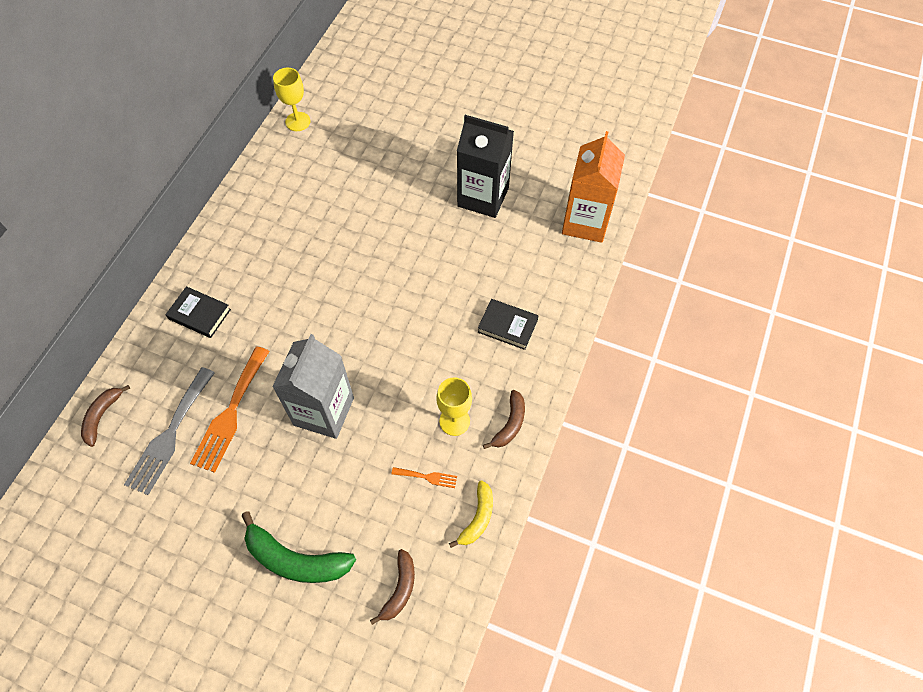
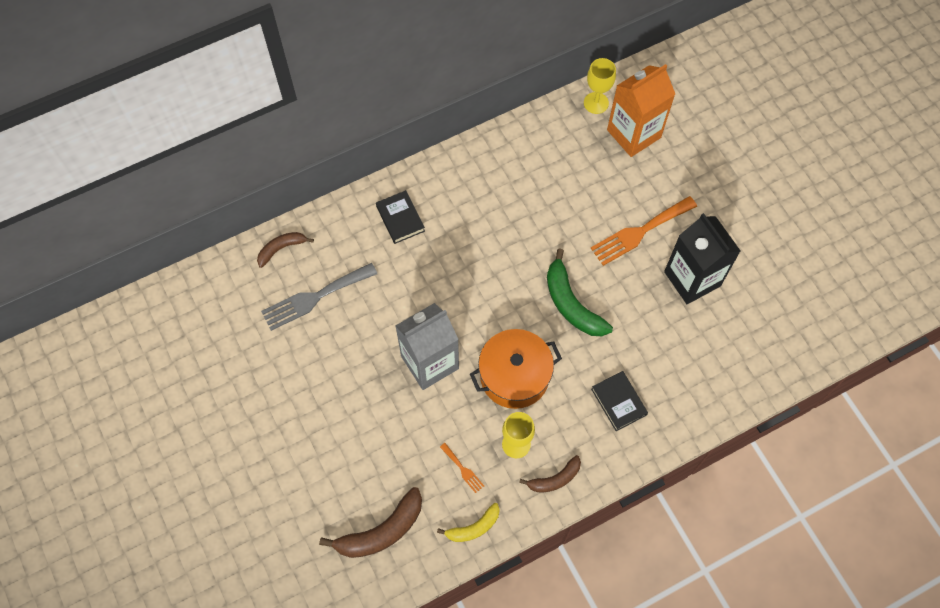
camera: 40 degrees right, 5 degrees up
orange fork [190,346,269,473] -> orange fork moved to [591,196,697,266]
green banana [241,511,356,583] -> green banana moved to [547,248,613,336]
brown banana [370,549,415,625] -> brown banana [319,487,422,558], size x1.66
orange carton [562,131,625,243] -> orange carton moved to [607,64,675,157]
none -> orange pot [470,329,562,409]

